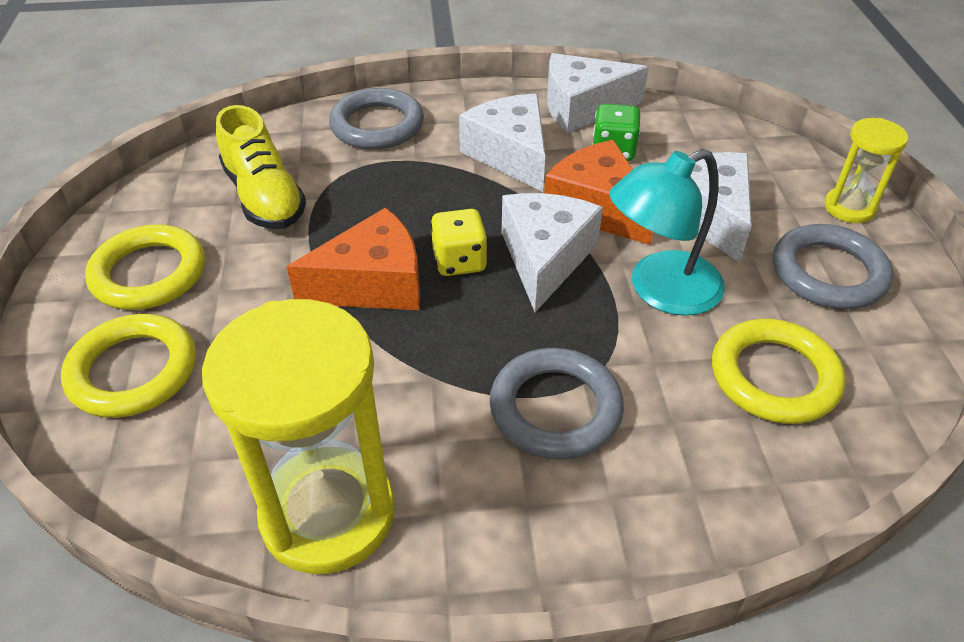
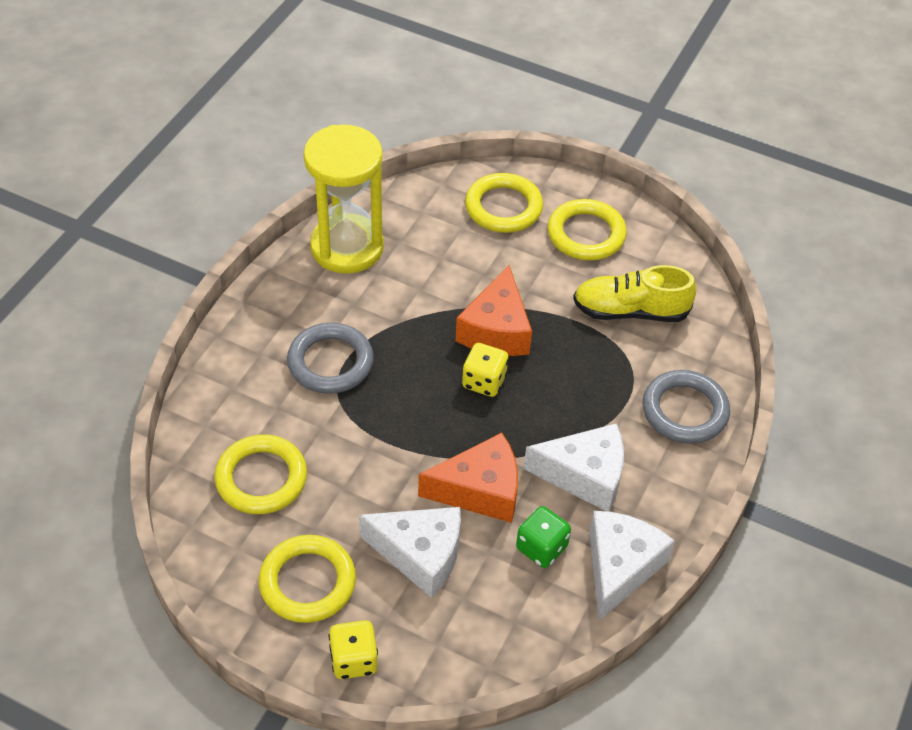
camera: 120 degrees right, 5 degrees up
white cheese [502,193,603,312] -> none
turquoise lamp [609,149,725,316] -> none
grey ring [773,224,893,309] -> yellow ring [259,535,356,623]
yellow hourglass [824,118,908,223] -> yellow dice [329,620,378,679]

